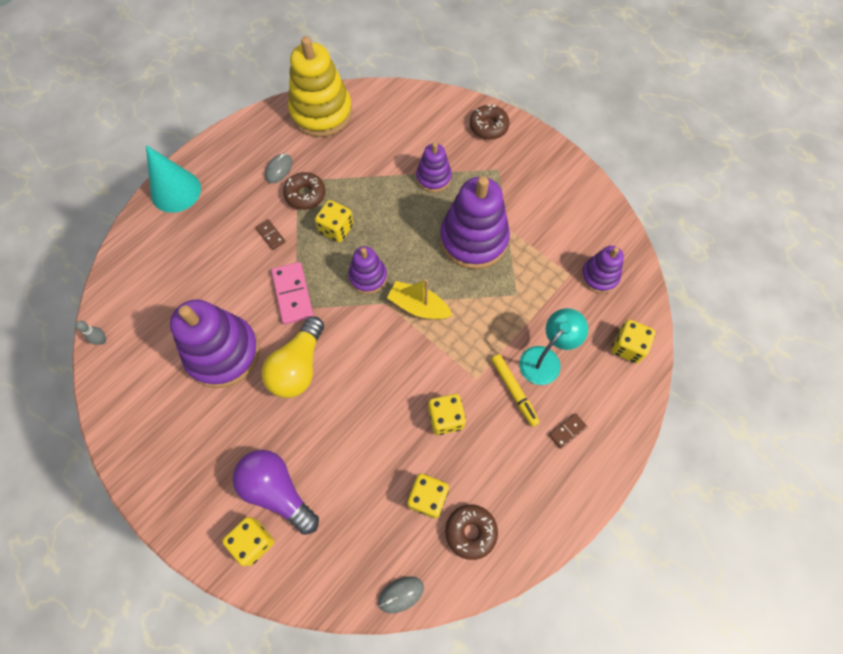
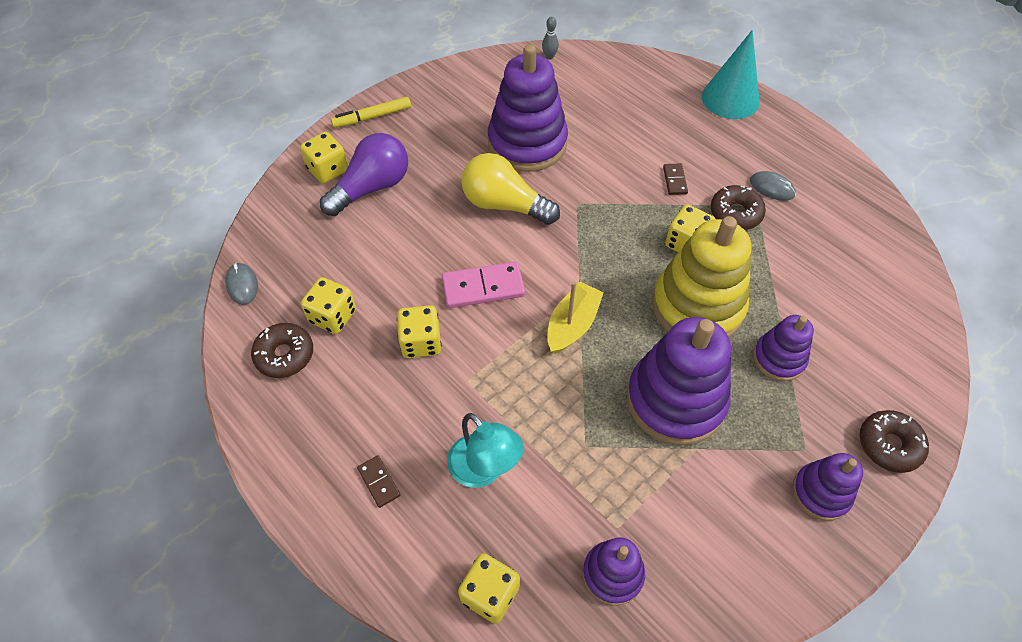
camera: 95 degrees right, 10 degrees down
brown domino [255,219,285,250] -> brown domino turned 60 degrees counterclockwise [663,163,688,195]
pink domino [271,262,313,324] -> pink domino moved to [442,262,525,308]
yellow stacking toy [288,36,352,137] -> yellow stacking toy moved to [652,216,751,337]
purple stacking toy [348,246,387,294] -> purple stacking toy moved to [792,453,863,521]
yellow marker [491,354,540,427] -> yellow marker moved to [331,97,411,128]

